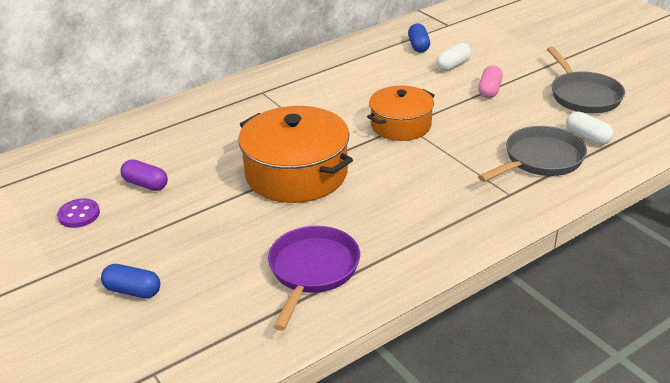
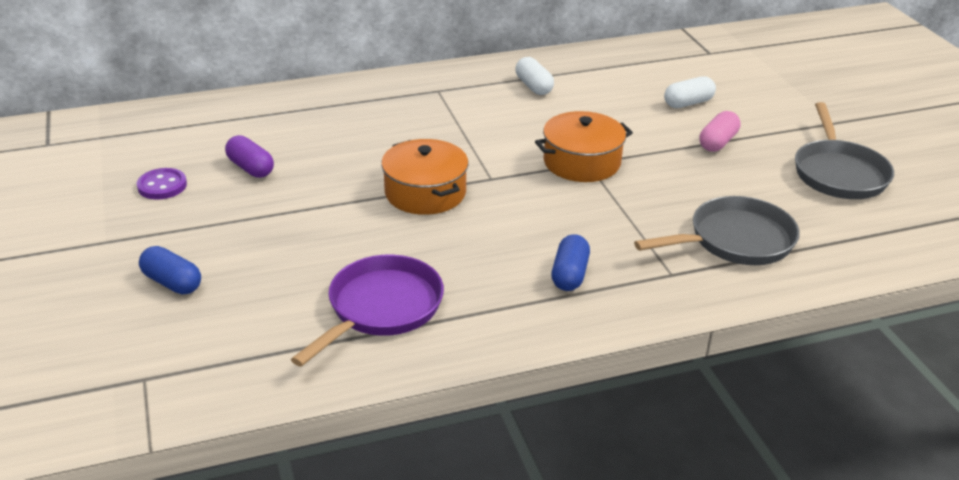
camera: 15 degrees right, 0 degrees up
orange pot [238,106,353,203] -> orange pot [381,139,468,215], size x0.64
blue capsule [408,23,430,53] -> blue capsule moved to [551,234,590,291]
white capsule [566,112,614,145] -> white capsule moved to [515,57,554,95]

